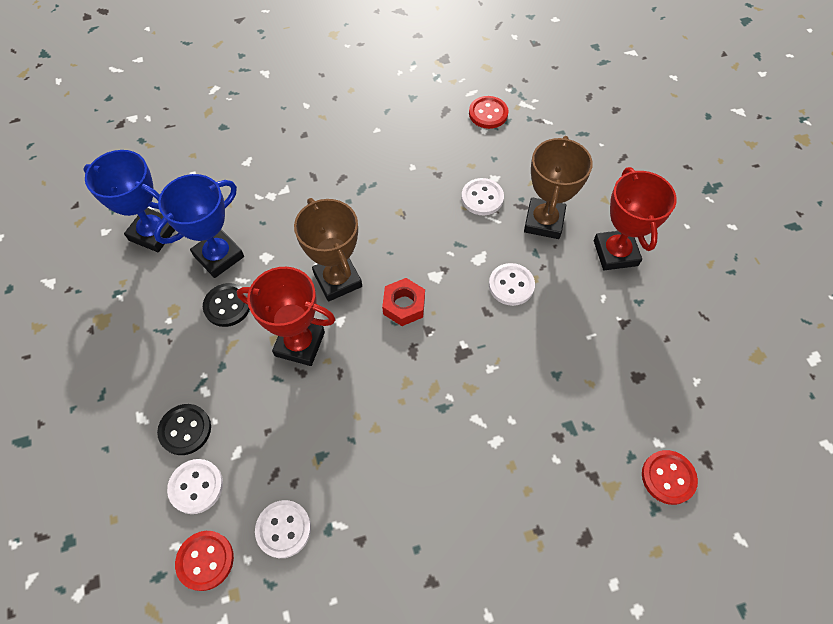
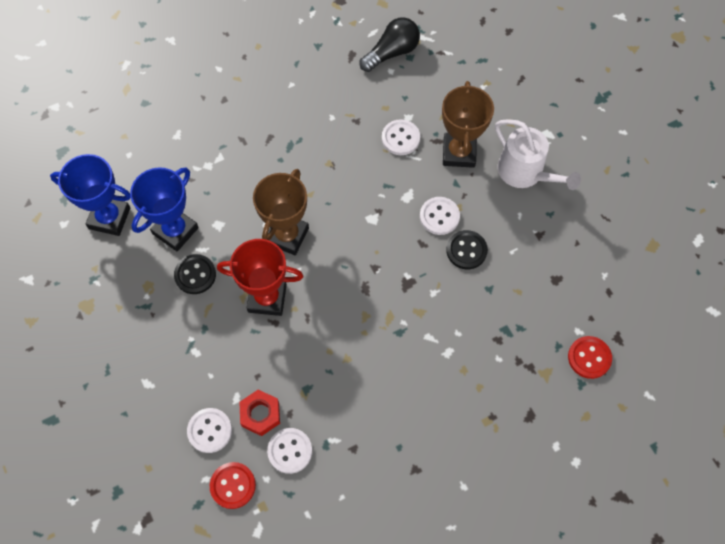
camera: 10 degrees left, 5 degrees up
black button [157,404,211,455] -> black button moved to [446,230,488,269]
brown trophy [294,198,362,301] -> brown trophy turned 60 degrees clockwise [253,169,309,255]
red nut [382,278,425,326] -> red nut moved to [239,390,280,436]
red button [469,96,508,129] -> black light bulb [359,17,420,72]
red trophy [594,167,677,270] -> white watering can [495,119,581,190]

